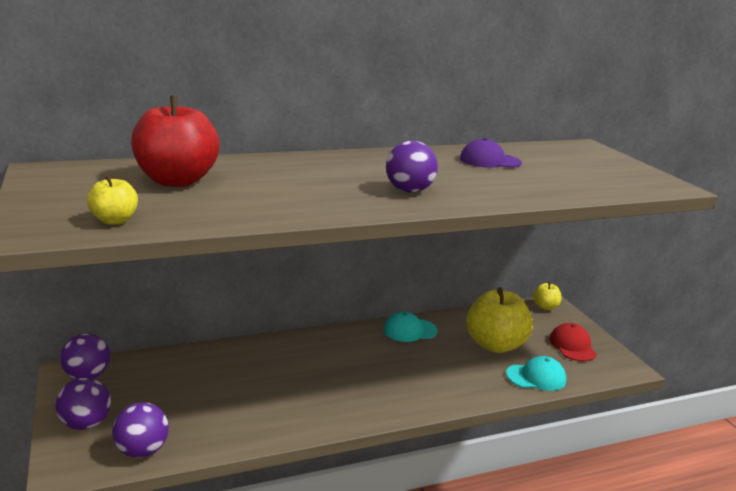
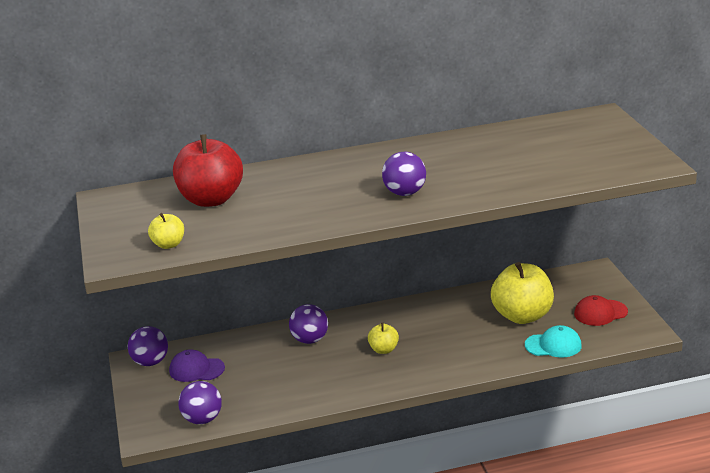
camera: 10 degrees right, 5 degrees up
purple ball [55,377,111,430] -> purple ball moved to [289,304,328,344]
turquoise cap [383,311,438,342] -> none
purple cap [460,138,522,168] -> purple cap moved to [169,349,225,382]
yellow apple [533,282,561,310] -> yellow apple moved to [368,323,399,354]
red cap [549,323,597,361] -> red cap turned 105 degrees counterclockwise [574,295,628,326]

